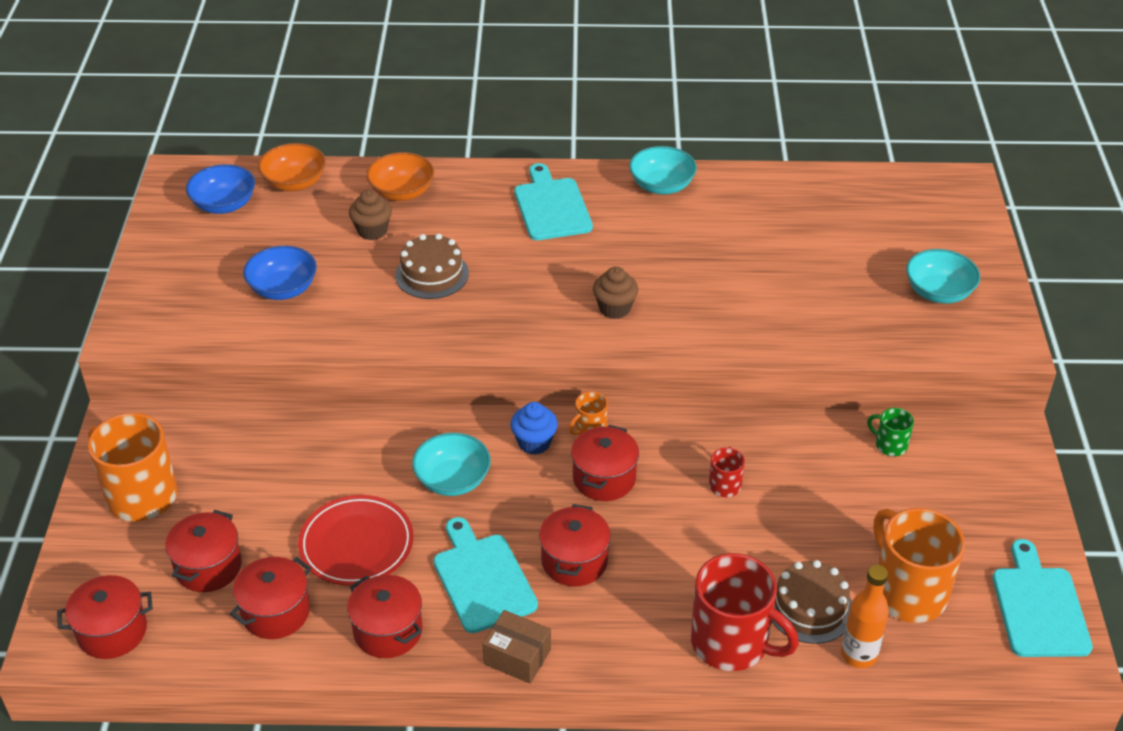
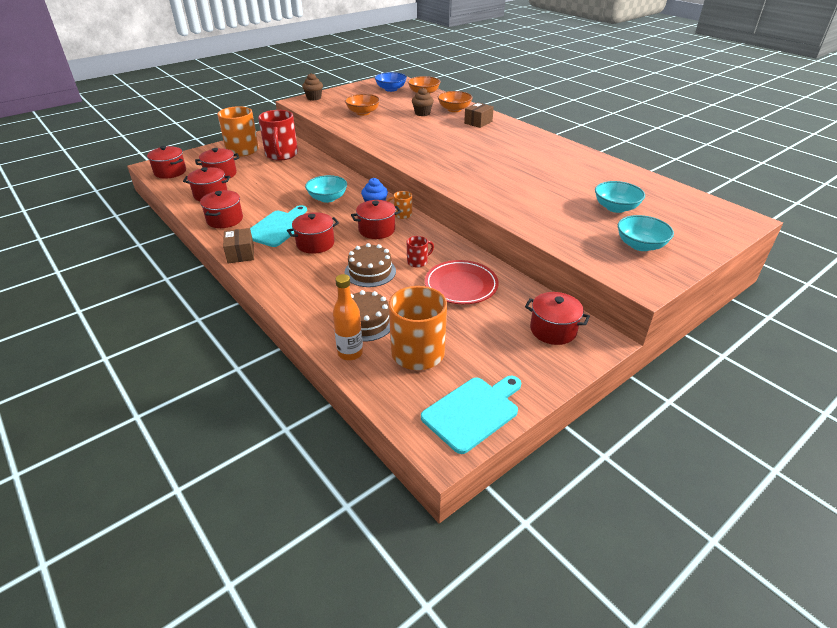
camera: 50 degrees right, 5 degrees down
blue bowl [243,246,317,300] -> orange bowl [345,94,380,116]
red plate [298,495,414,586] -> red plate moved to [425,260,499,304]
brown cake [395,234,469,299] -> brown cake moved to [345,243,396,287]
turquoise cutting board [514,163,593,240] -> none
brown cupcake [593,267,638,319] -> brown cupcake moved to [302,73,323,101]
turquoise bowl [629,146,697,194] -> turquoise bowl moved to [595,181,645,213]
red mug [691,553,799,671] -> red mug moved to [258,110,298,160]
green mug [867,408,914,456] -> none
none -> brown box [464,102,494,128]
none -> red pot [525,292,590,345]

